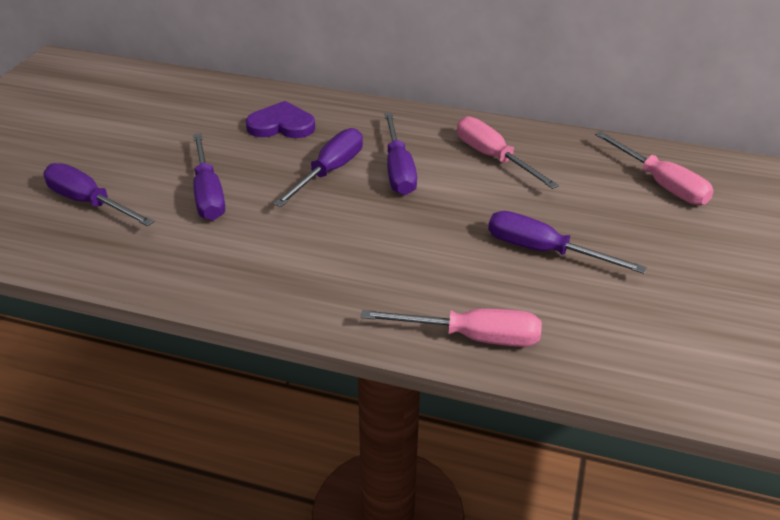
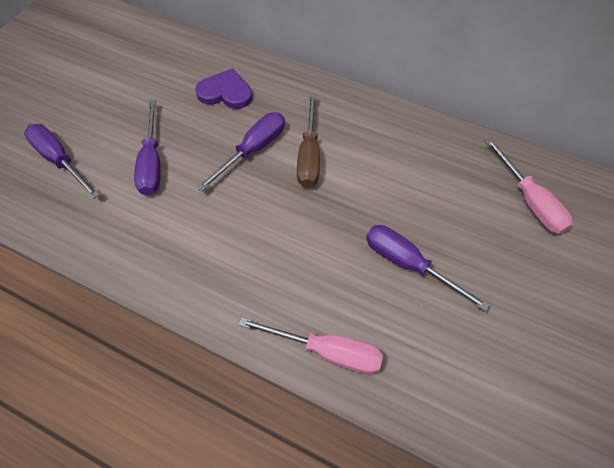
camera: 10 degrees right, 20 degrees up
purple screwdriver [384,113,417,195] -> brown screwdriver [297,94,320,188]
pink screwdriver [457,116,559,189] -> none

